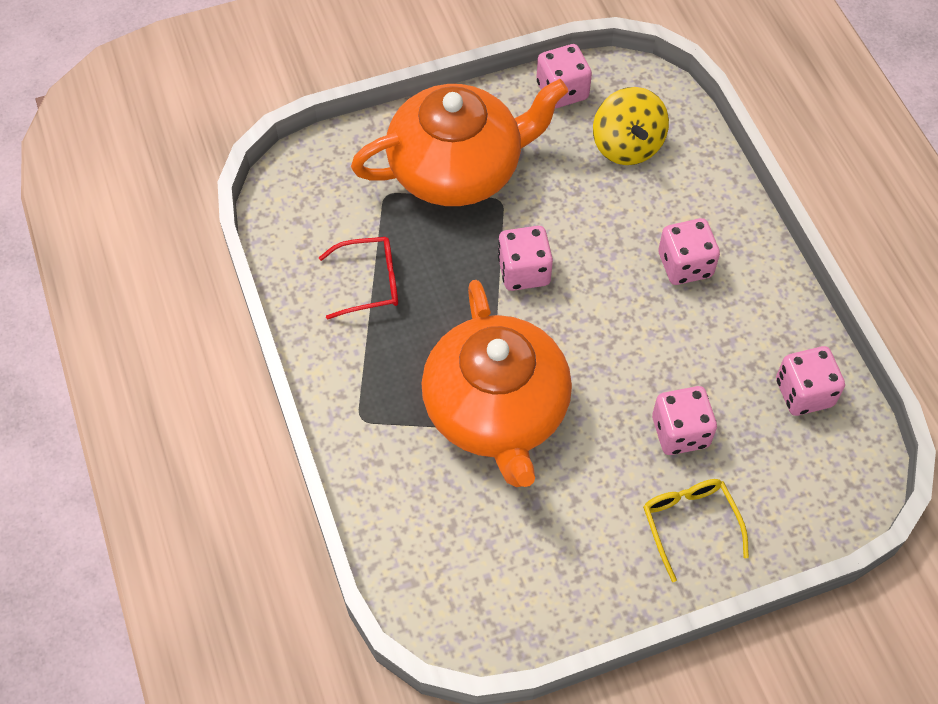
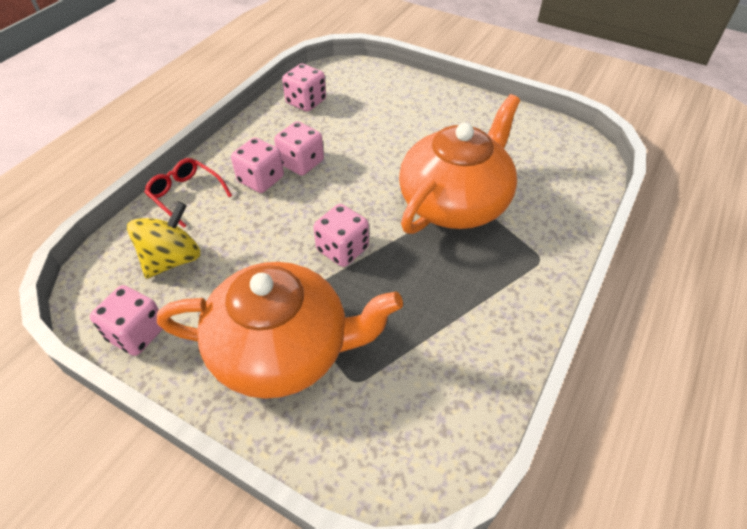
camera: 130 degrees left, 10 degrees down
red glasses [319,237,398,320] -> red glasses moved to [144,158,232,228]
orange teapot [351,79,568,206] -> orange teapot turned 150 degrees clockwise [157,262,403,399]
yellow glasses [643,479,749,582] -> none
pink dice [652,386,717,455] -> pink dice moved to [274,121,324,176]

